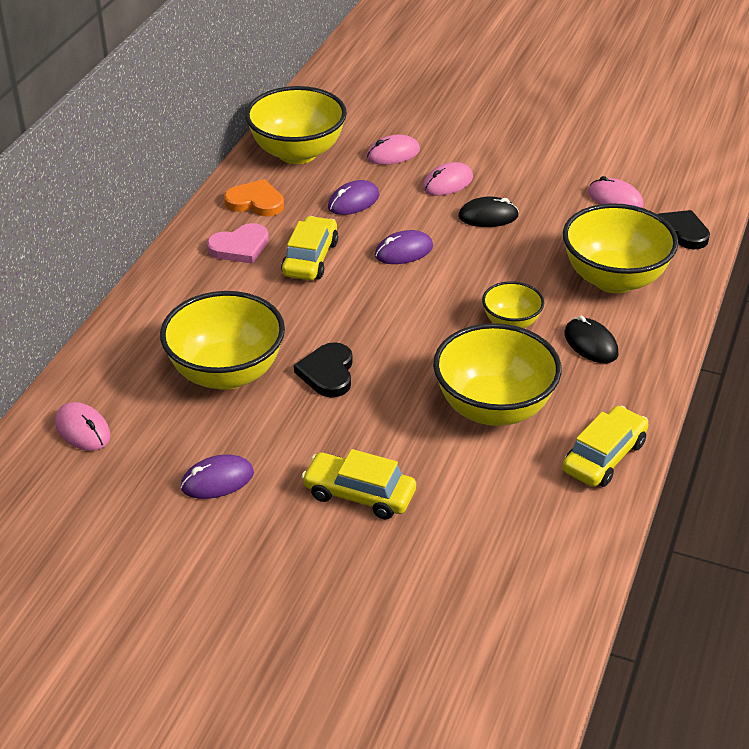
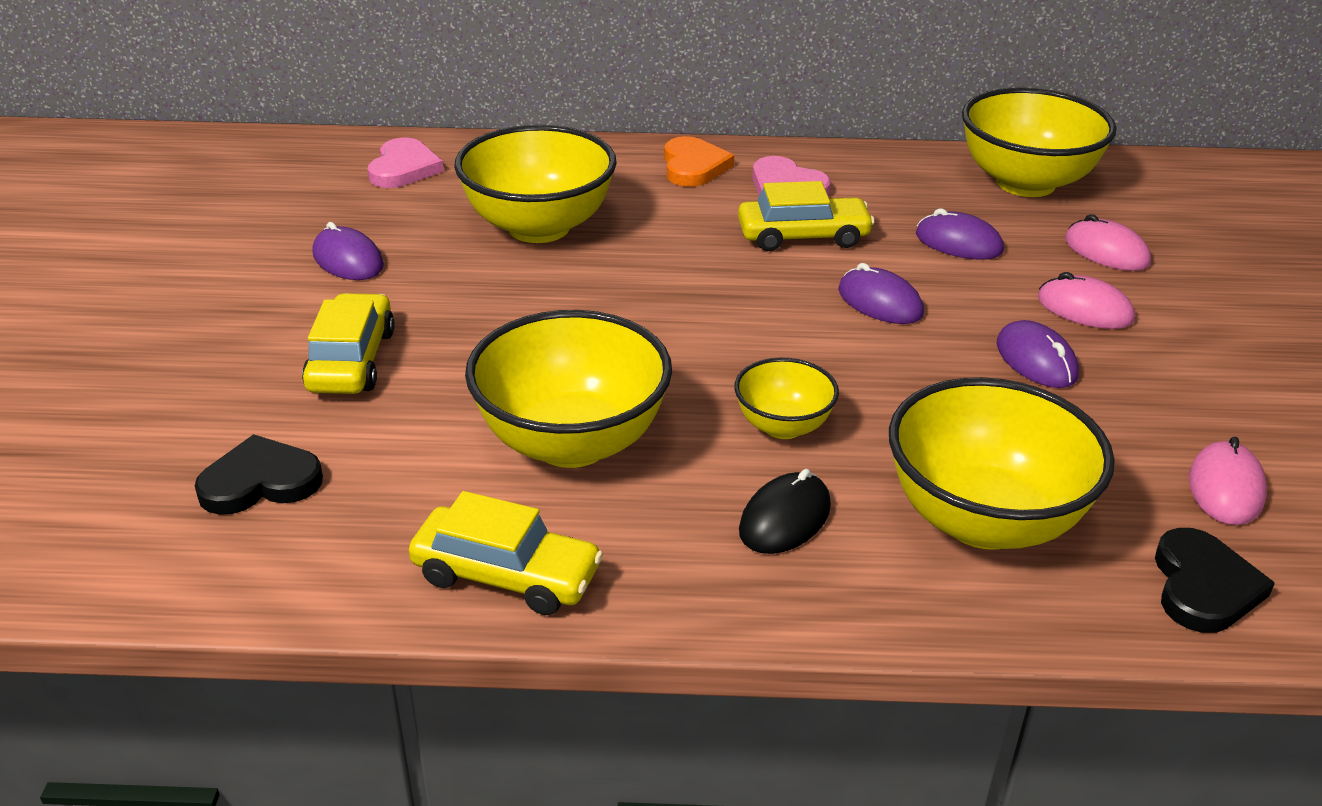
camera: 70 degrees right, 5 degrees down
pink mouse [55,402,111,451] -> pink heart [368,138,444,188]
orange heart [224,179,284,216] -> orange heart moved to [664,136,734,187]
black heart [294,342,353,397] -> black heart moved to [195,434,323,515]
black mouse [458,197,519,227] -> purple mouse [996,320,1079,388]

